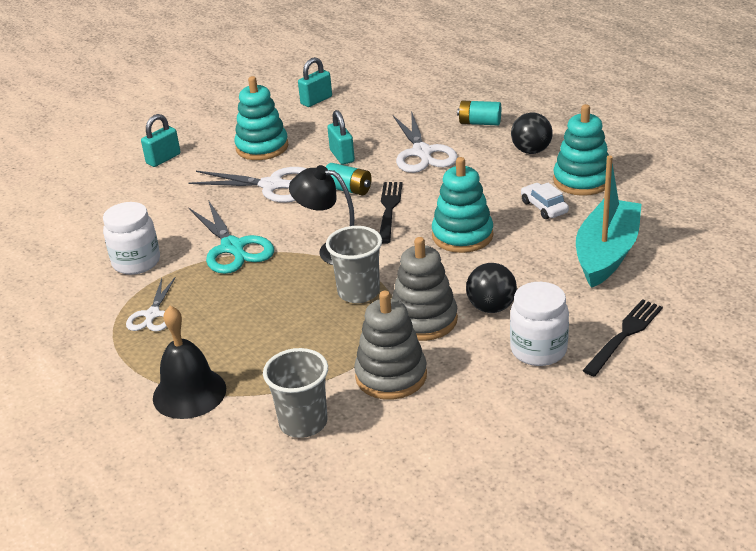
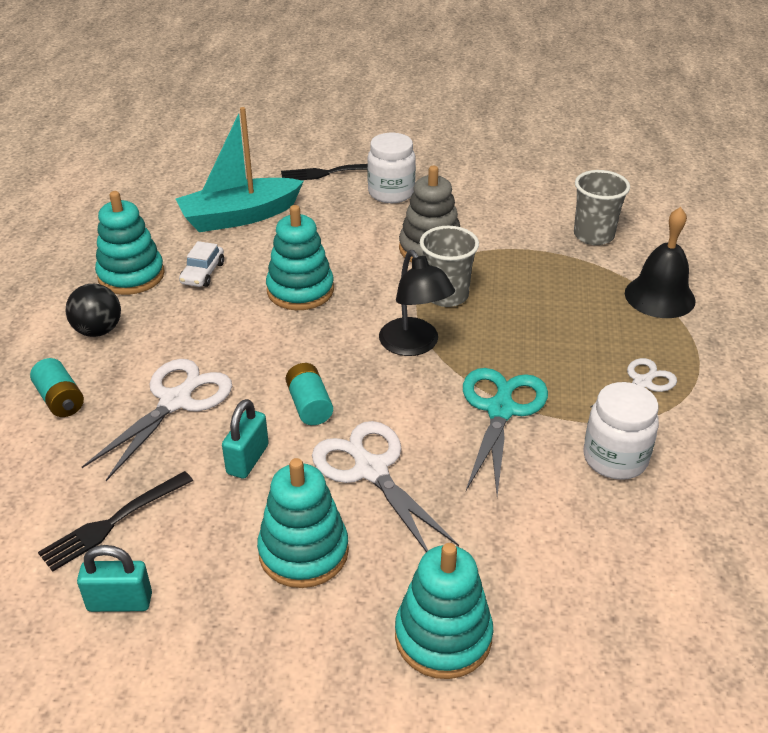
camera: 140 degrees left, 5 degrees up
turquoise padlock [141,114,180,167] -> turquoise stacking toy [395,543,493,679]
grey stacking toy [354,291,427,400] -> none
black fork [379,182,403,244] -> black fork moved to [38,471,193,572]
black ball [466,263,517,313] -> none

